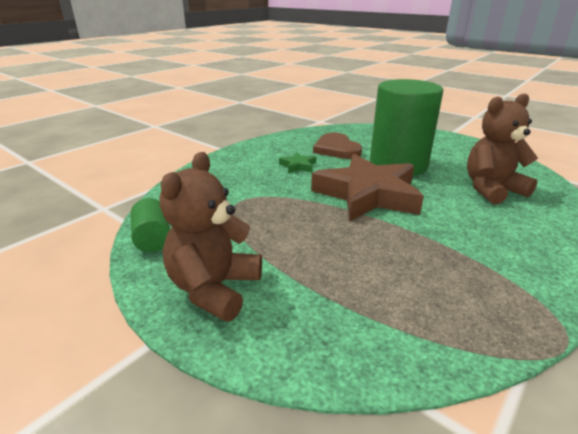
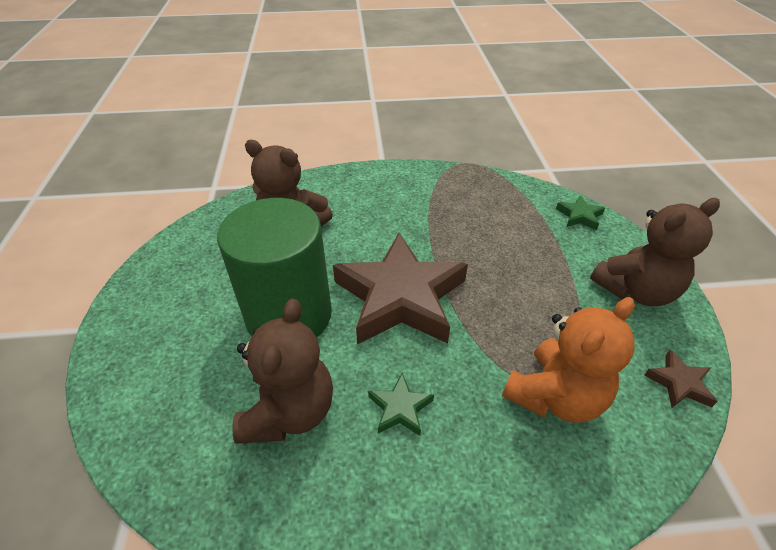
camera: 135 degrees left, 15 degrees up
green cylinder [131,198,170,252] -> brown star [644,350,718,408]
brown heart [313,132,362,159] -> brown teddy bear [232,299,333,443]
none -> orange teddy bear [502,297,635,423]
none -> green star [556,195,605,231]

